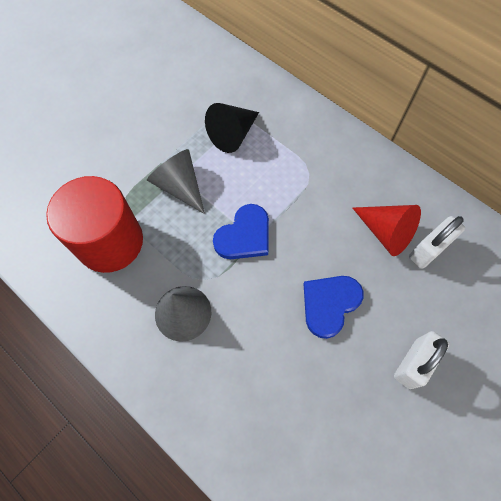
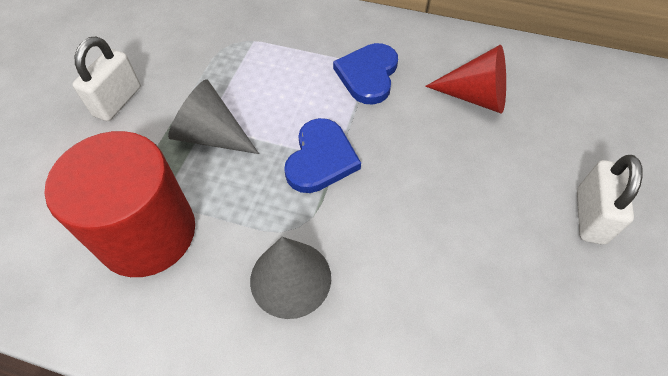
camera: 25 degrees left, 10 degrees down
black cone [205,103,259,153] -> none
blue heart [304,276,364,339] -> blue heart moved to [333,43,398,104]
white padlock [409,216,465,269] -> white padlock moved to [73,37,141,121]

